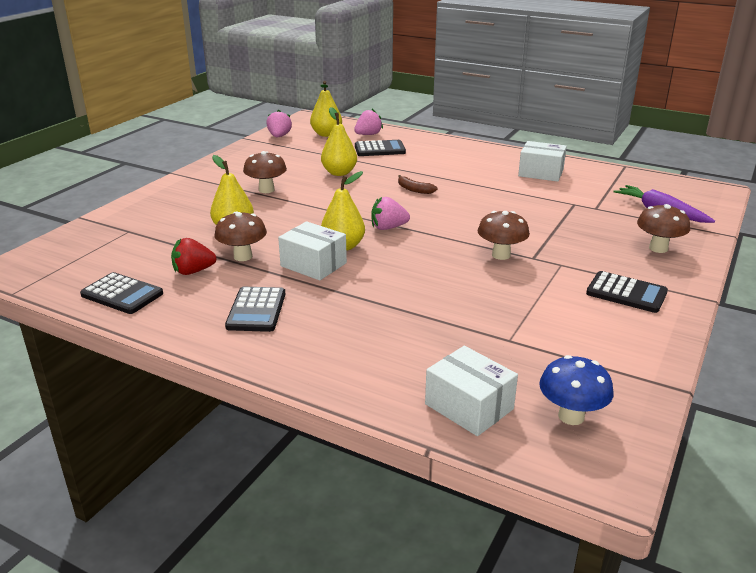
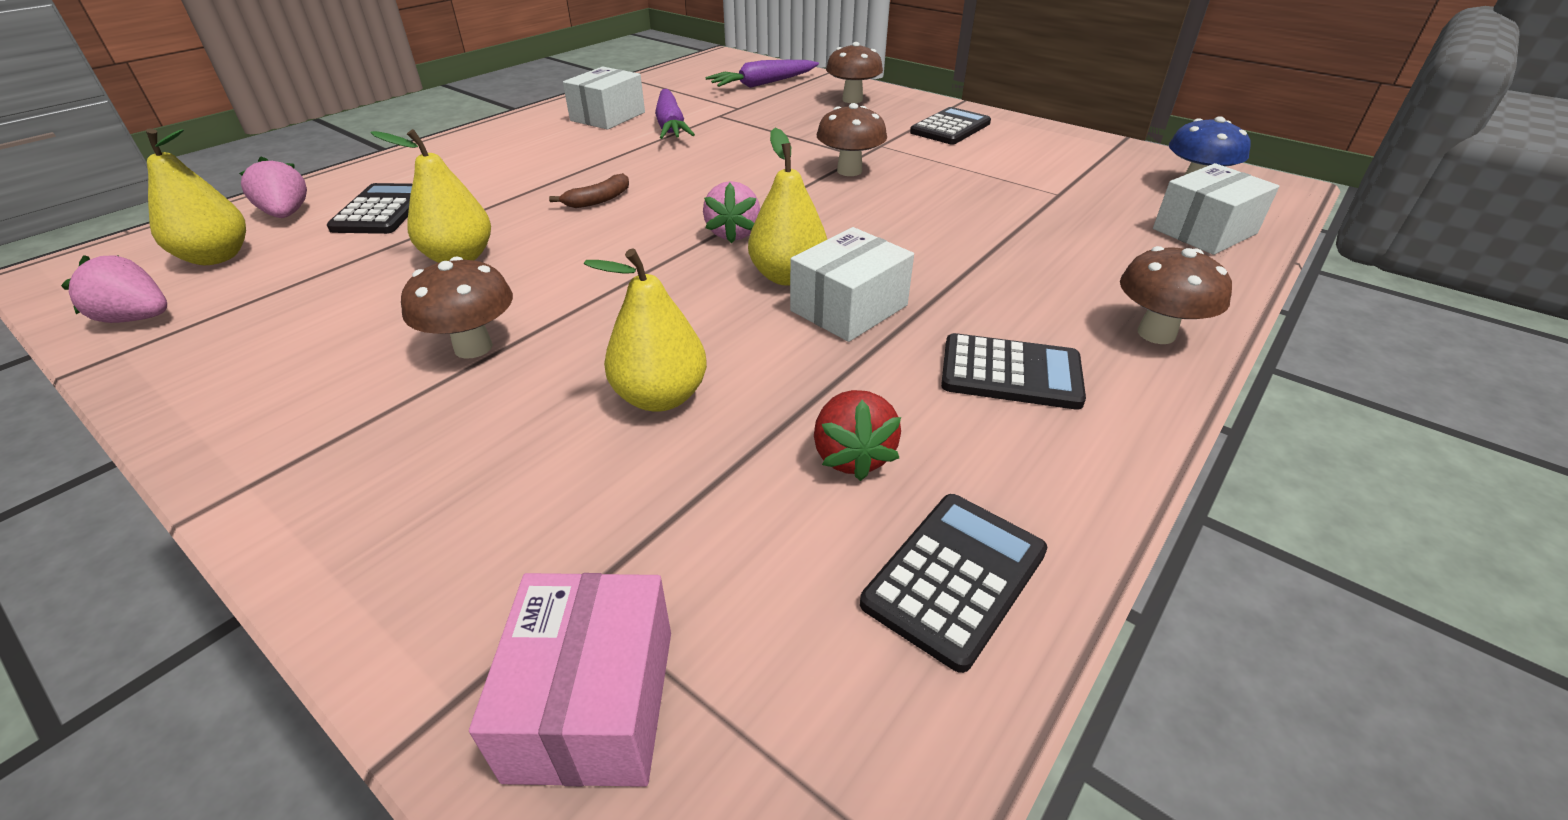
camera: 80 degrees left, 10 degrees up
brown mushroom [214,211,267,261] -> brown mushroom moved to [1120,246,1232,344]
none -> pink box [469,573,671,787]
none -> purple carrot [655,89,695,139]

